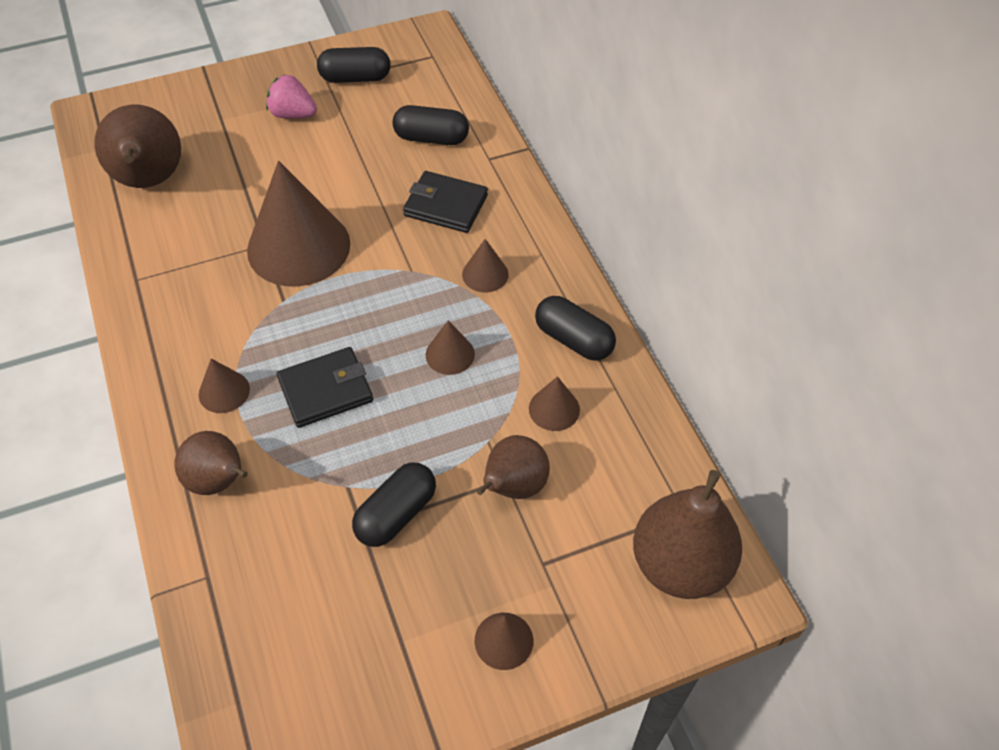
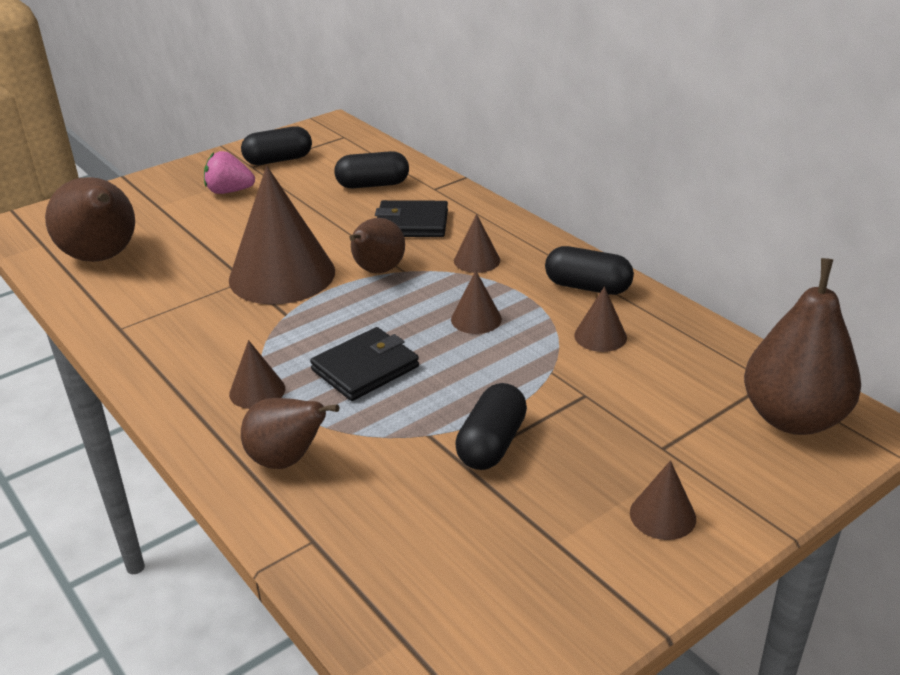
camera: 15 degrees left, 20 degrees down
brown pear [477,435,550,499] -> brown pear moved to [349,218,405,273]

